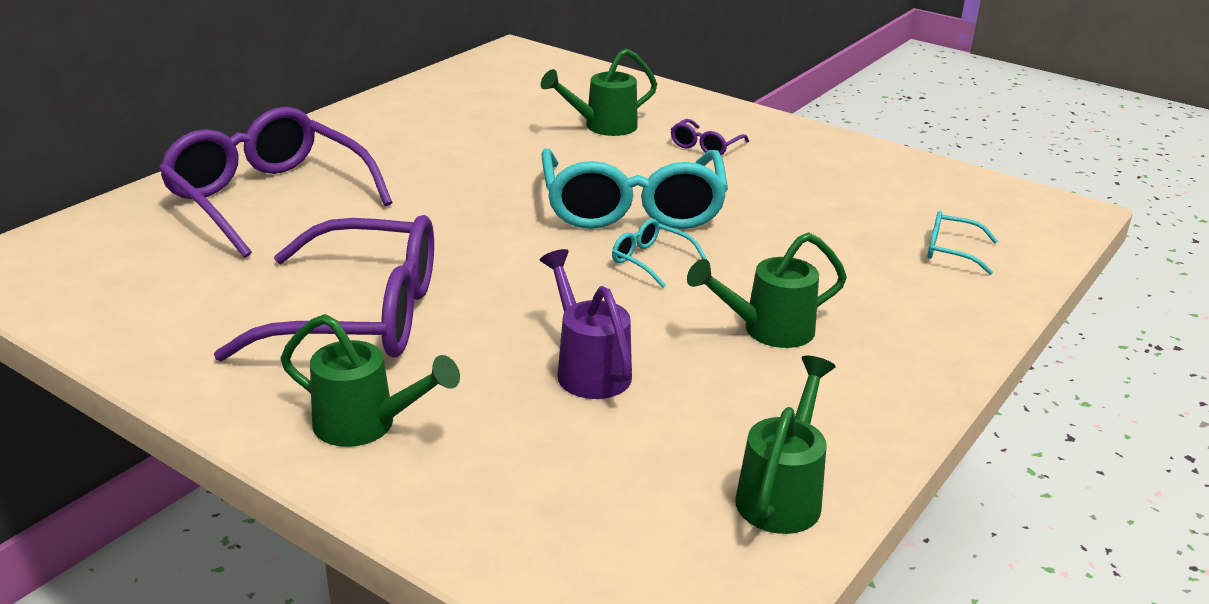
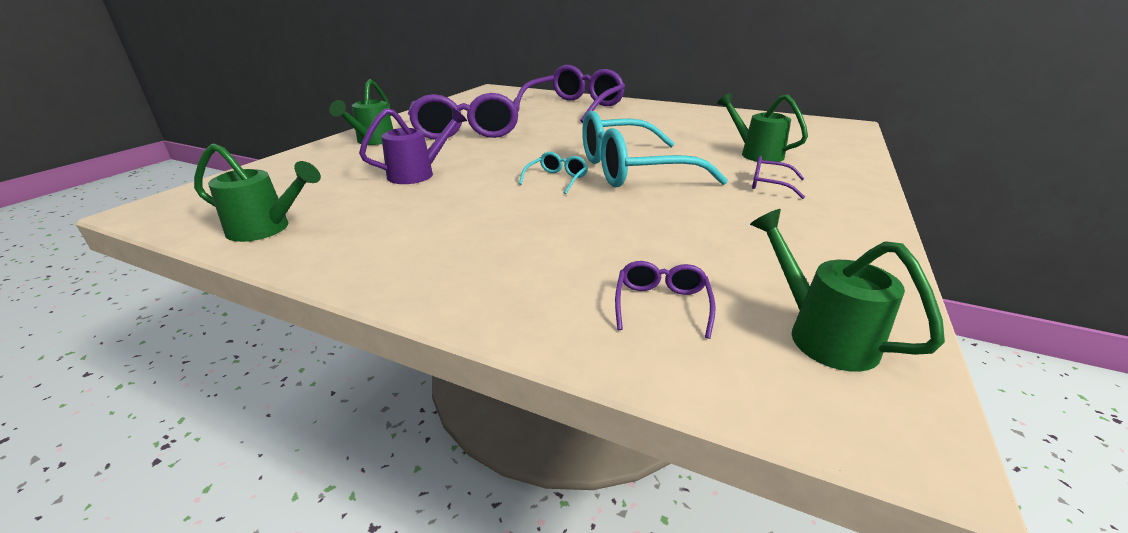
camera: 80 degrees right, 0 degrees up
green watering can [687,232,847,348] -> green watering can moved to [750,209,945,372]
turquoise glasses [927,211,998,275] -> purple glasses [615,261,716,339]

